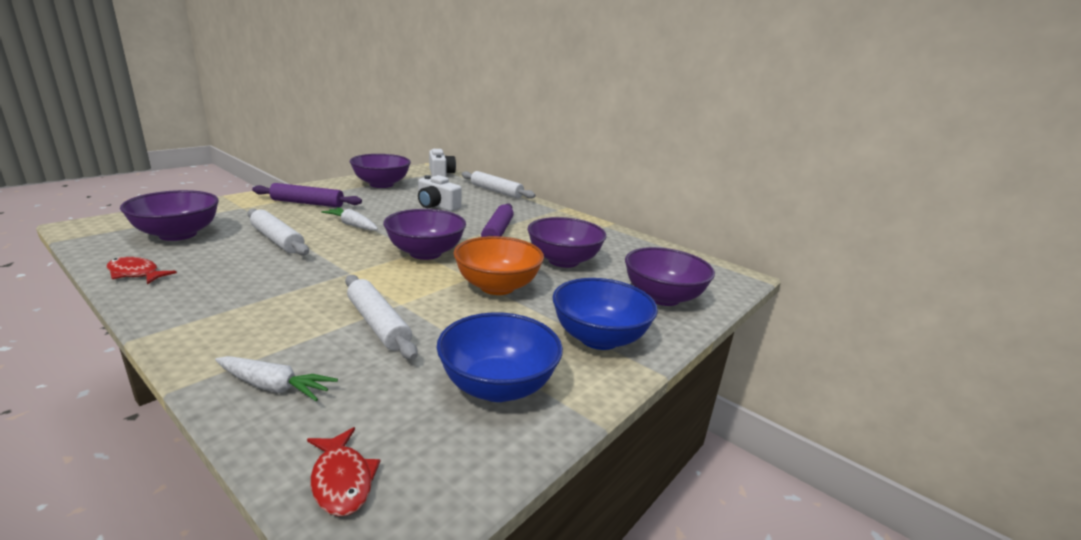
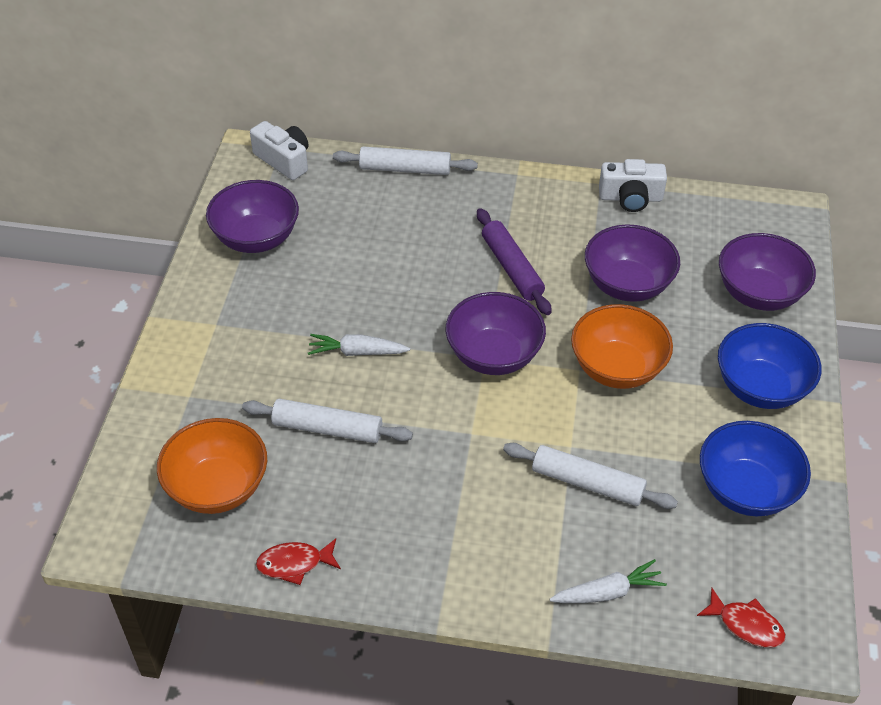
camera: 30 degrees left, 25 degrees up
purple bowl [120,190,219,241] -> orange bowl [157,418,267,514]
purple rolling pin [252,183,362,207] -> none
white camera [418,175,462,211] -> white camera moved to [599,159,667,212]

